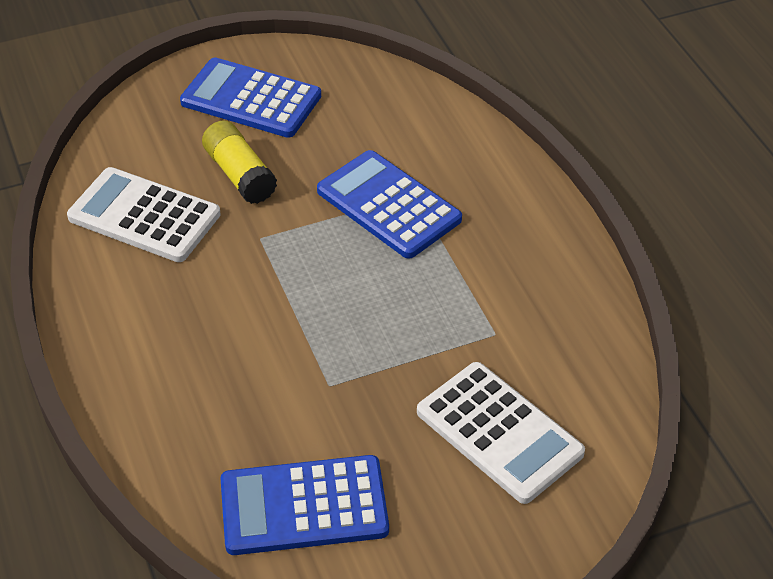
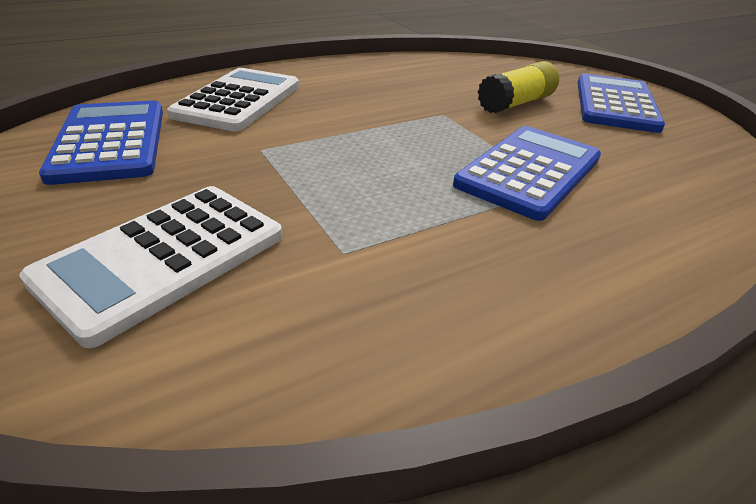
camera: 80 degrees right, 10 degrees down
white calculator [67,167,221,262] -> white calculator moved to [168,68,299,132]

